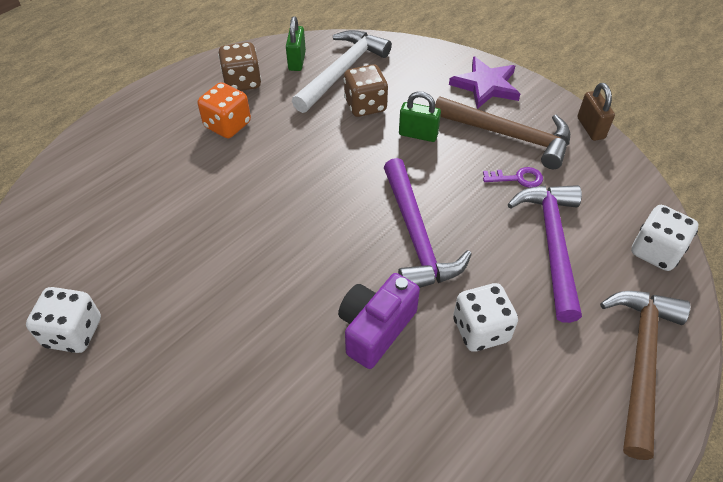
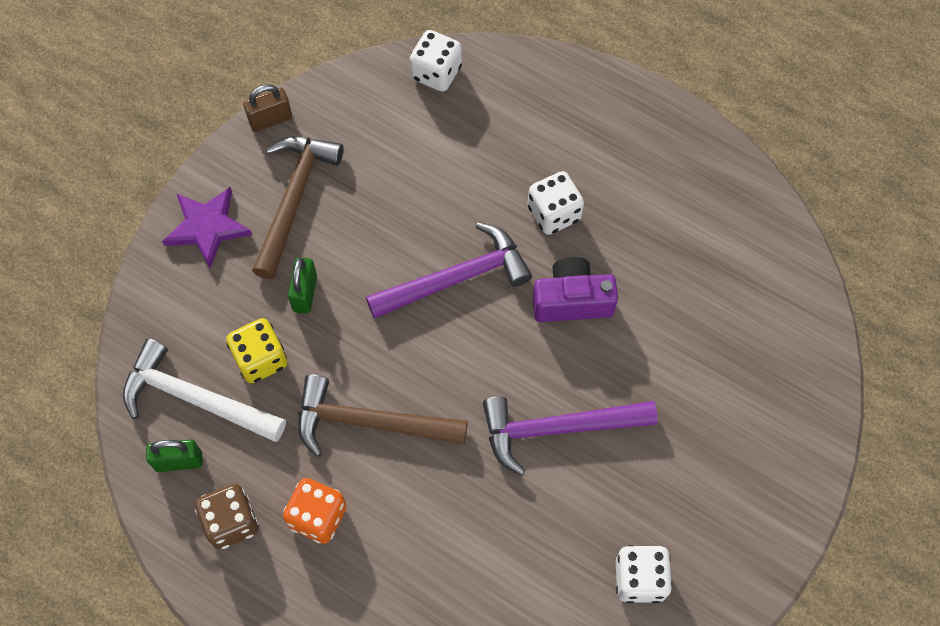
camera: 100 degrees left, 15 degrees up
purple camera [338,273,420,369] -> purple camera turned 150 degrees clockwise [533,257,618,322]
brown dice [344,64,388,117] -> yellow dice [226,318,287,383]
purple key [483,167,543,188] -> none
purple hammer [508,185,582,323] -> purple hammer moved to [483,396,658,476]
brown hammer [600,291,691,460] -> brown hammer moved to [298,374,468,457]

